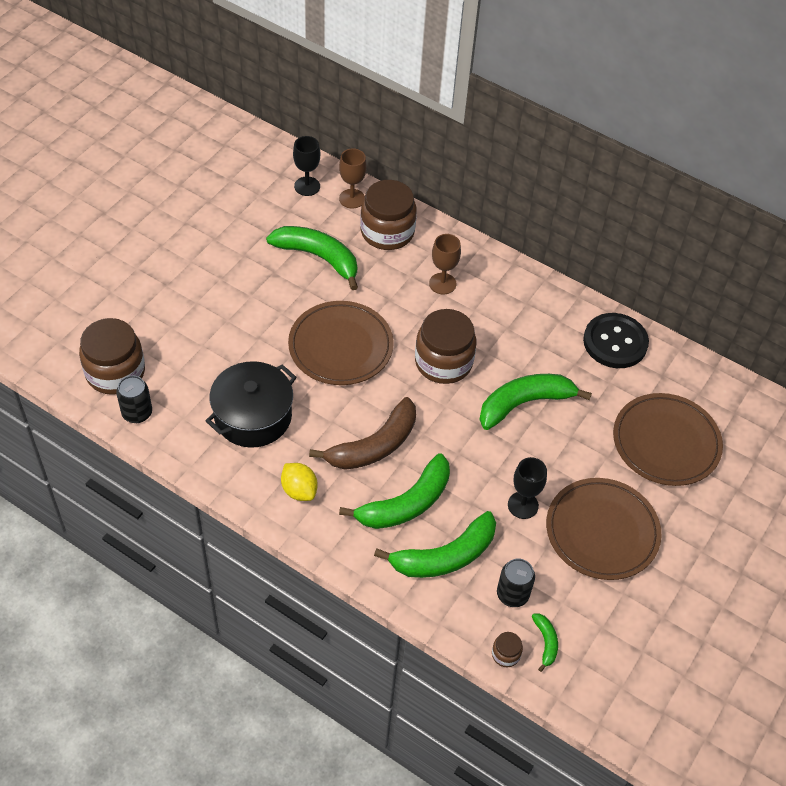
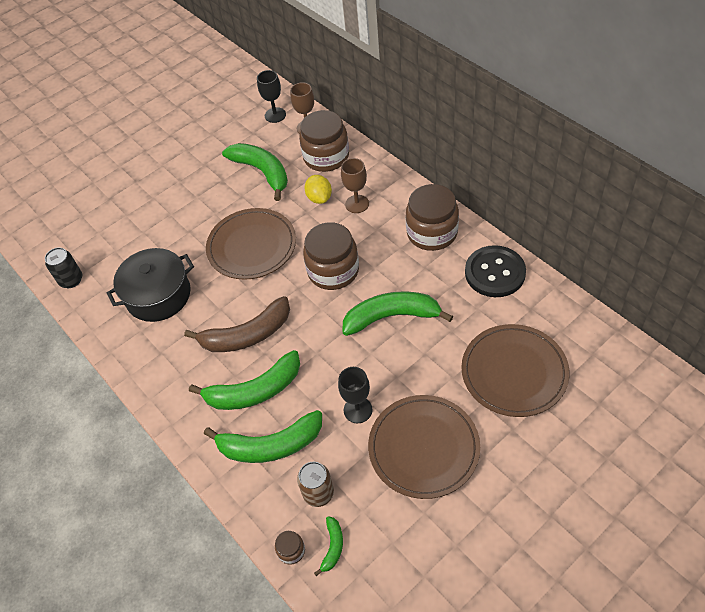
camera: 25 degrees right, 0 degrees up
brown jar [79,318,145,395] -> brown jar moved to [406,184,459,251]
yellow lemon [281,463,317,501] -> yellow lemon moved to [305,175,332,204]
black can [497,559,535,607] -> brown can [297,462,334,507]

